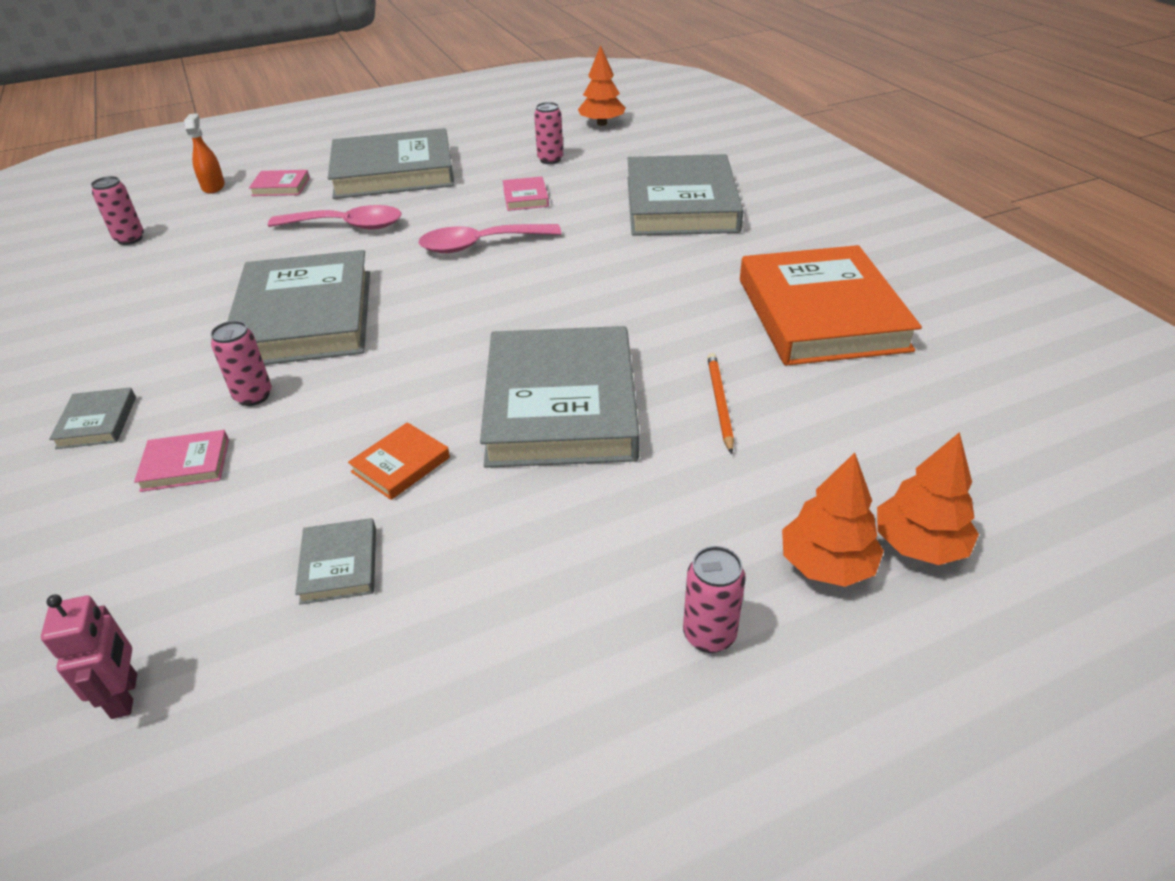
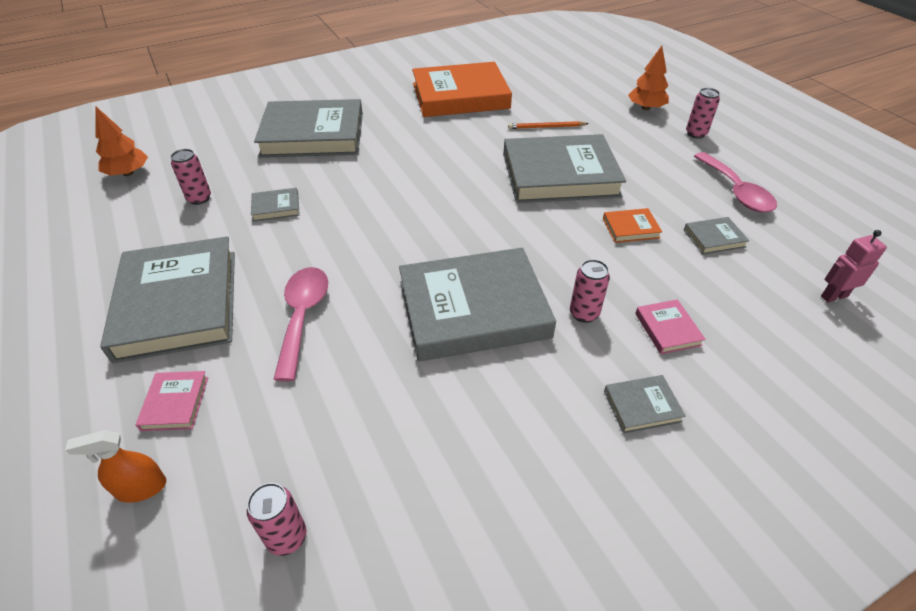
camera: 95 degrees left, 5 degrees up
orange book [348,422,450,500] -> orange book turned 45 degrees counterclockwise [603,208,662,243]
pink spoon [418,224,561,253] -> pink spoon moved to [694,152,777,212]
pink book [503,176,549,211] -> grey book [251,188,300,222]
orange tree [877,432,979,565] -> none

